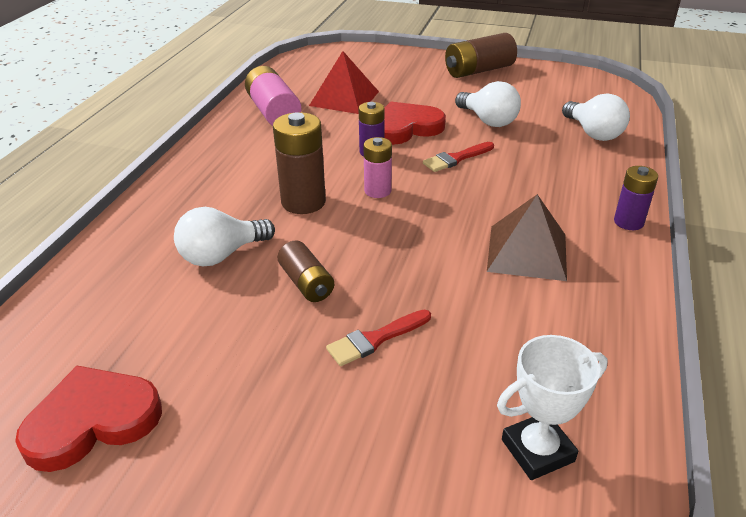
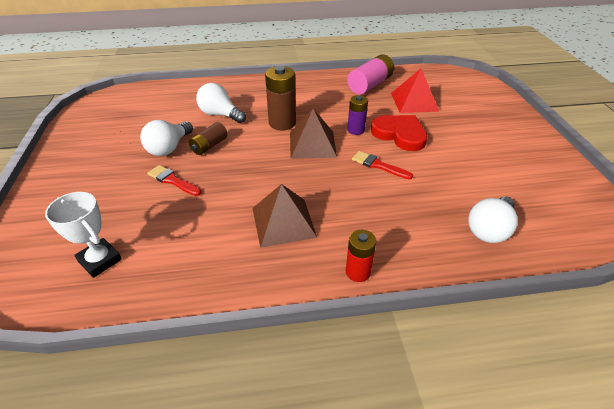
camera: 65 degrees right, 5 degrees up
red heart [15,366,162,472] -> none
pink battery [363,137,392,198] -> brown pyramid [290,109,337,159]
brown battery [445,33,517,78] -> none
white light bulb [455,81,521,127] -> white light bulb moved to [140,120,193,156]
purple battery [614,166,658,230] -> red battery [346,230,376,282]

